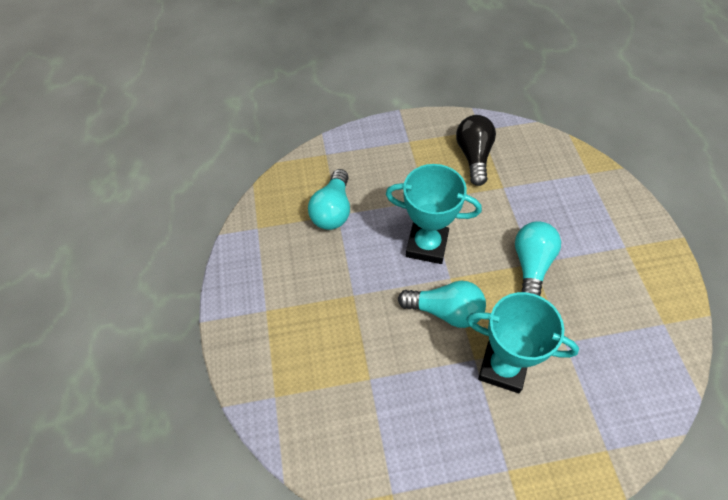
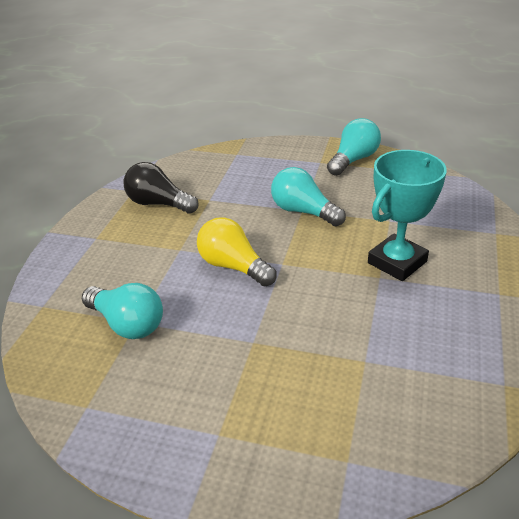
camera: 65 degrees left, 20 degrees down
turquoise trophy [386,164,482,264] -> yellow light bulb [197,217,277,286]
turquoise light bulb [398,281,486,328] -> turquoise light bulb moved to [327,118,381,176]

